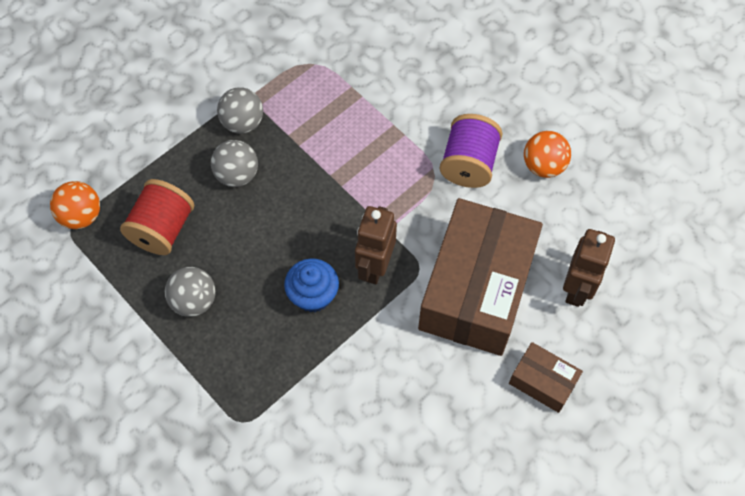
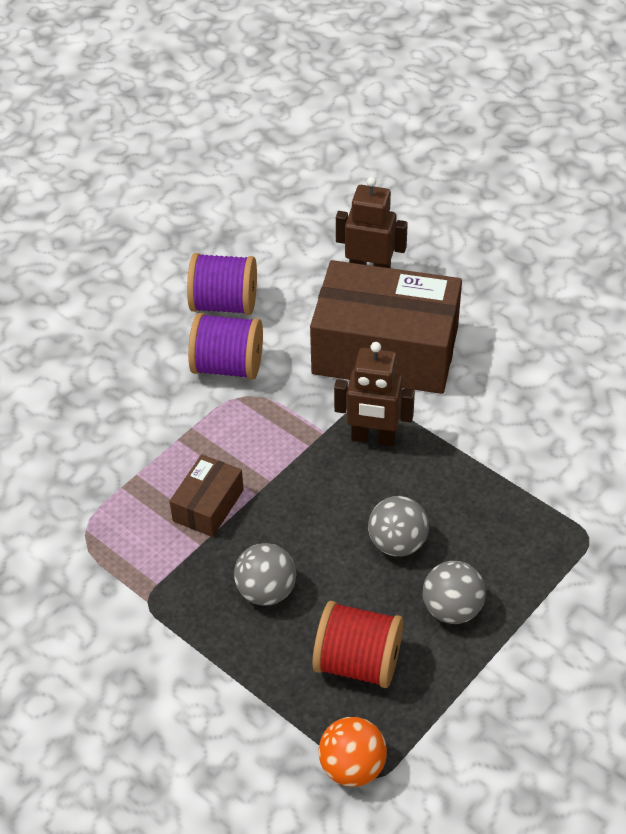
camera: 95 degrees left, 15 degrees down
grey ball [217,87,263,134] -> grey ball moved to [368,496,429,557]
blue cupcake [284,258,339,313] -> none
brown box [509,342,583,413] -> brown box moved to [170,454,244,537]
orange ball [524,131,571,178] -> purple spool [187,253,257,315]

